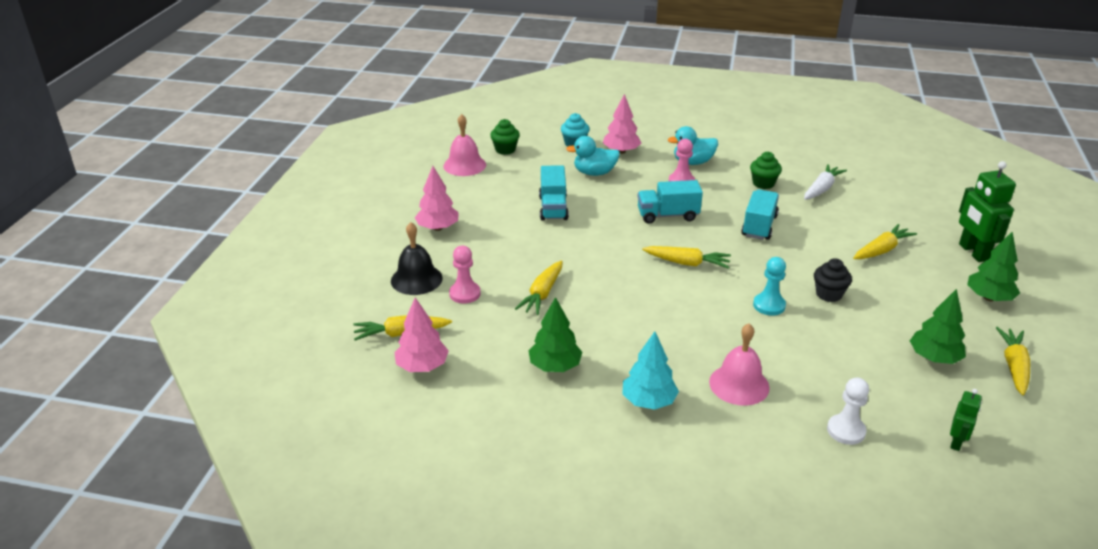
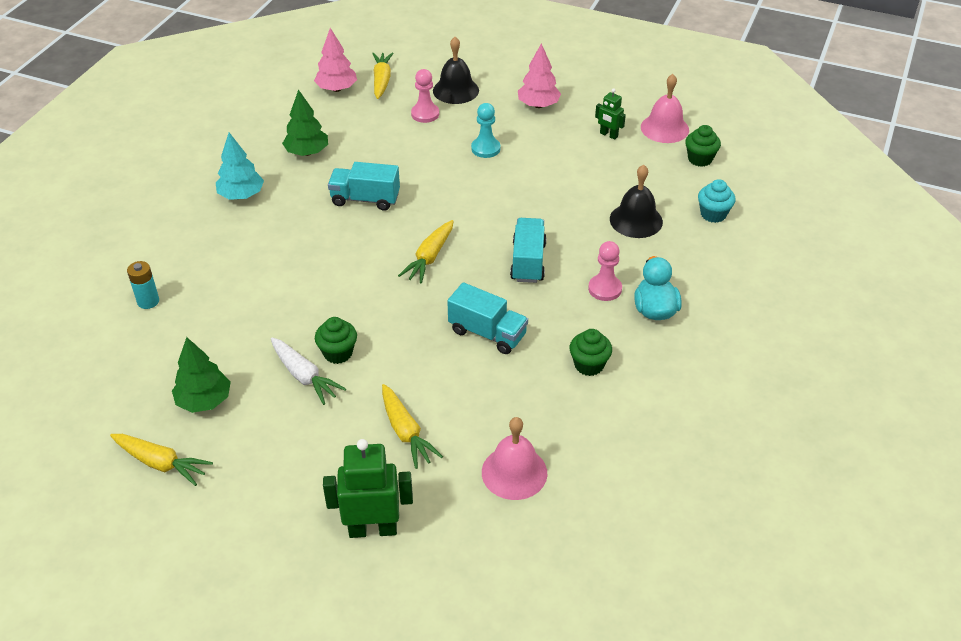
camera: 100 degrees right, 10 degrees up
yellow carrot [515,260,563,315] -> none
turquoise truck [539,165,569,221] -> turquoise truck moved to [328,162,400,211]
turquoise duck [566,136,620,176] -> black bell [610,164,663,238]
pink tree [603,94,641,154] -> none
pink bell [709,323,770,406] -> pink bell moved to [482,417,547,500]
turquoise pawn [753,257,786,316] -> turquoise pawn moved to [471,103,500,158]
white carrot [804,164,847,200] -> white carrot moved to [271,338,346,405]
black cupcake [814,258,852,302] -> green cupcake [315,317,357,364]
white pawn [827,378,869,445] -> turquoise battery [127,261,159,309]
green robot [950,389,982,451] -> green robot moved to [595,88,626,140]
green tree [967,232,1020,301] -> none

